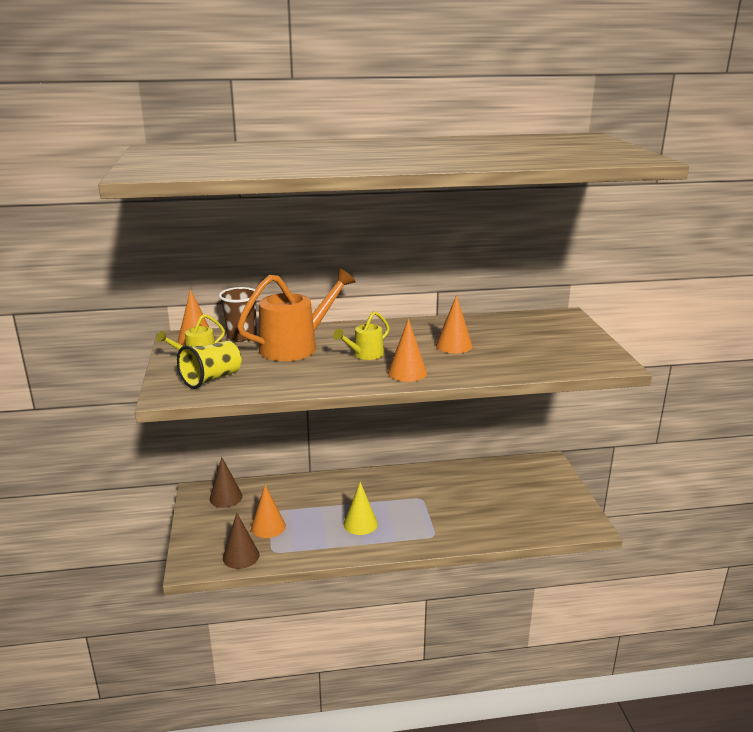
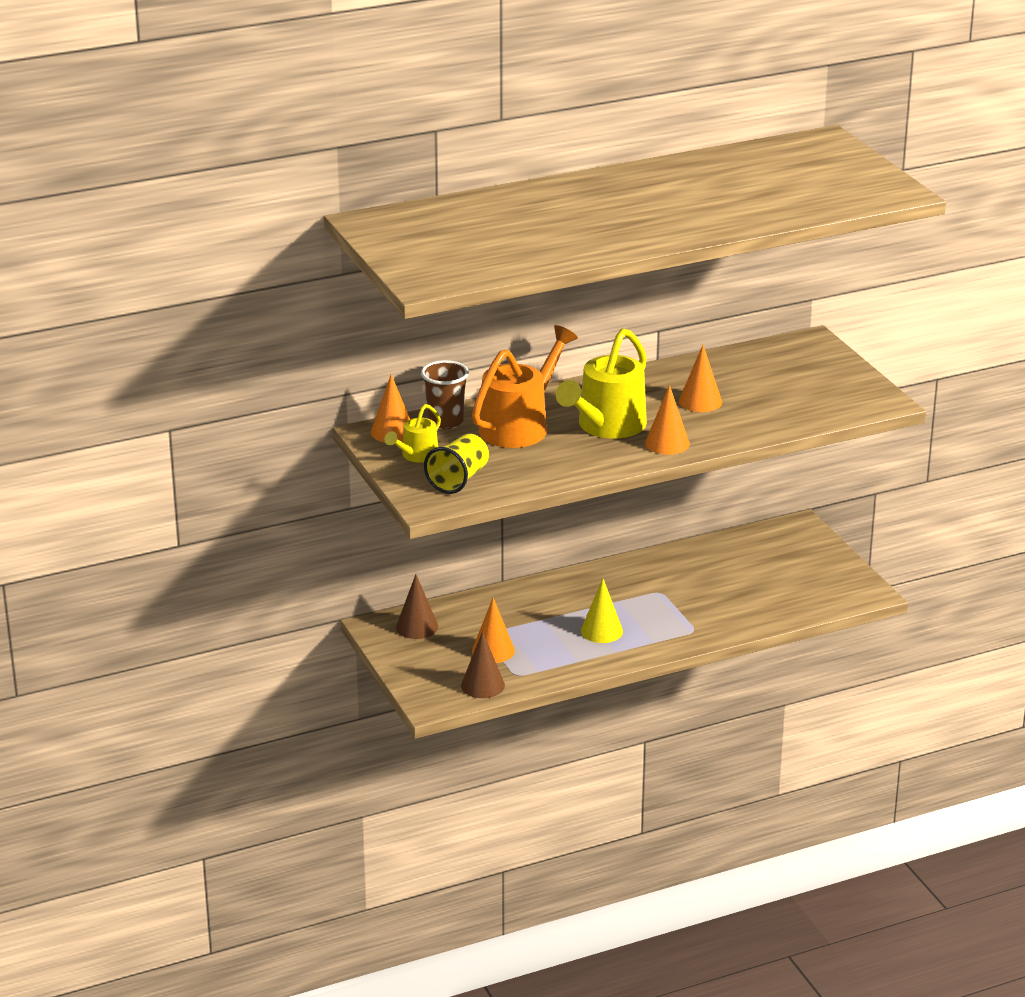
camera: 15 degrees left, 5 degrees up
yellow watering can [333,311,390,360] -> yellow watering can [556,328,647,439], size x1.91

